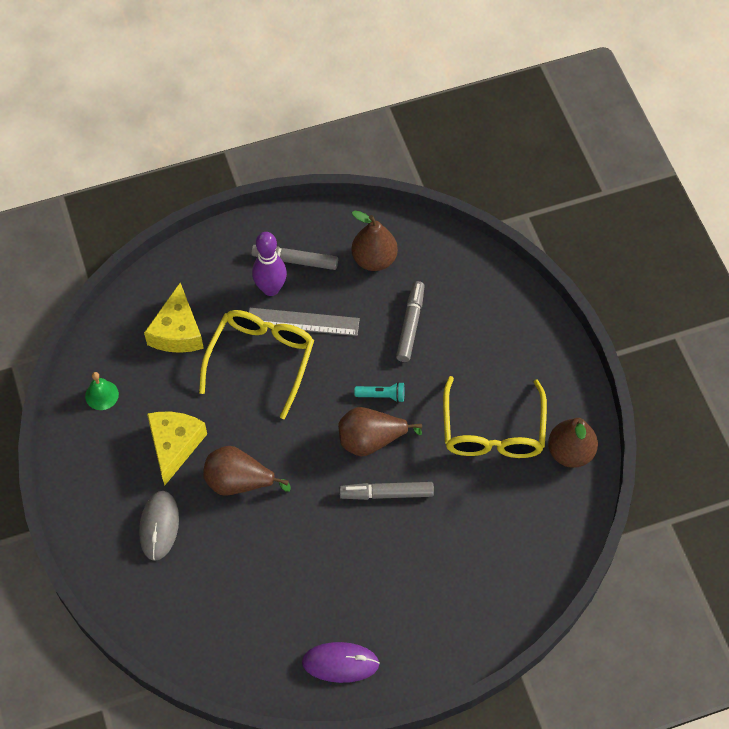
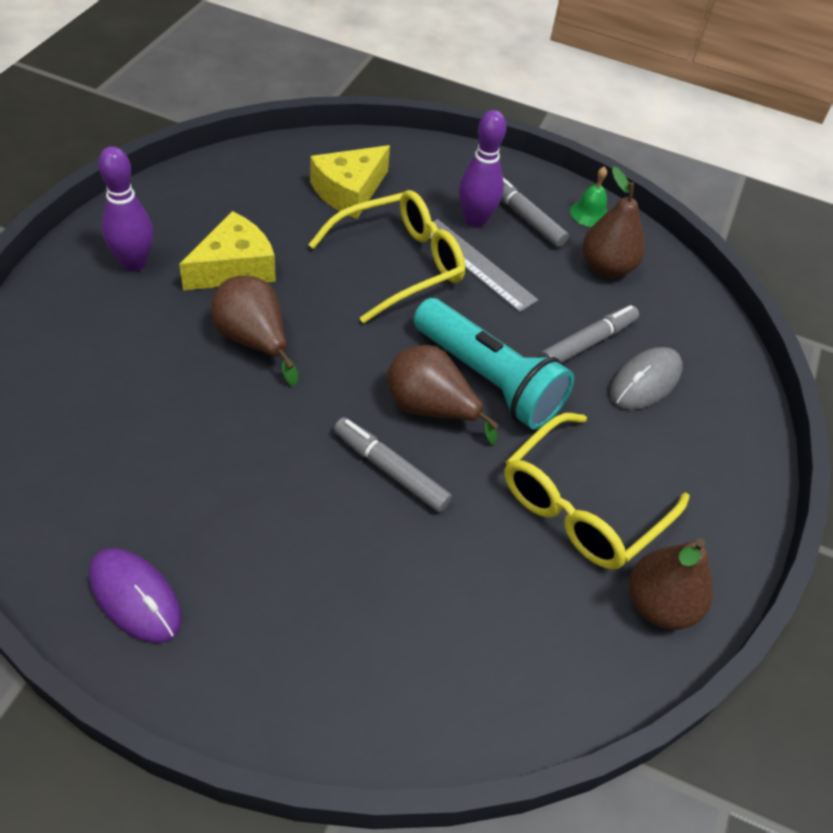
camera: 35 degrees right, 10 degrees down
green bell [85,372,119,410] -> green bell moved to [570,166,608,227]
grey mouse [139,491,179,561] -> grey mouse moved to [610,347,683,410]
turquoise flashlight [354,382,404,403] -> turquoise flashlight [413,298,574,430], size x2.45
none -> purple bowling pin [98,146,153,272]

